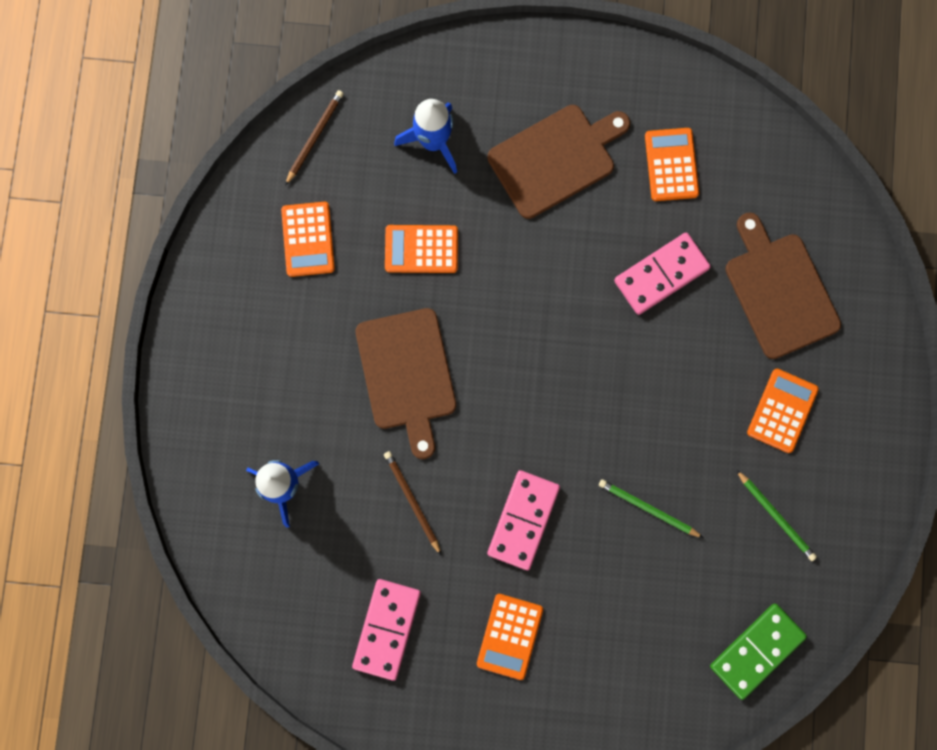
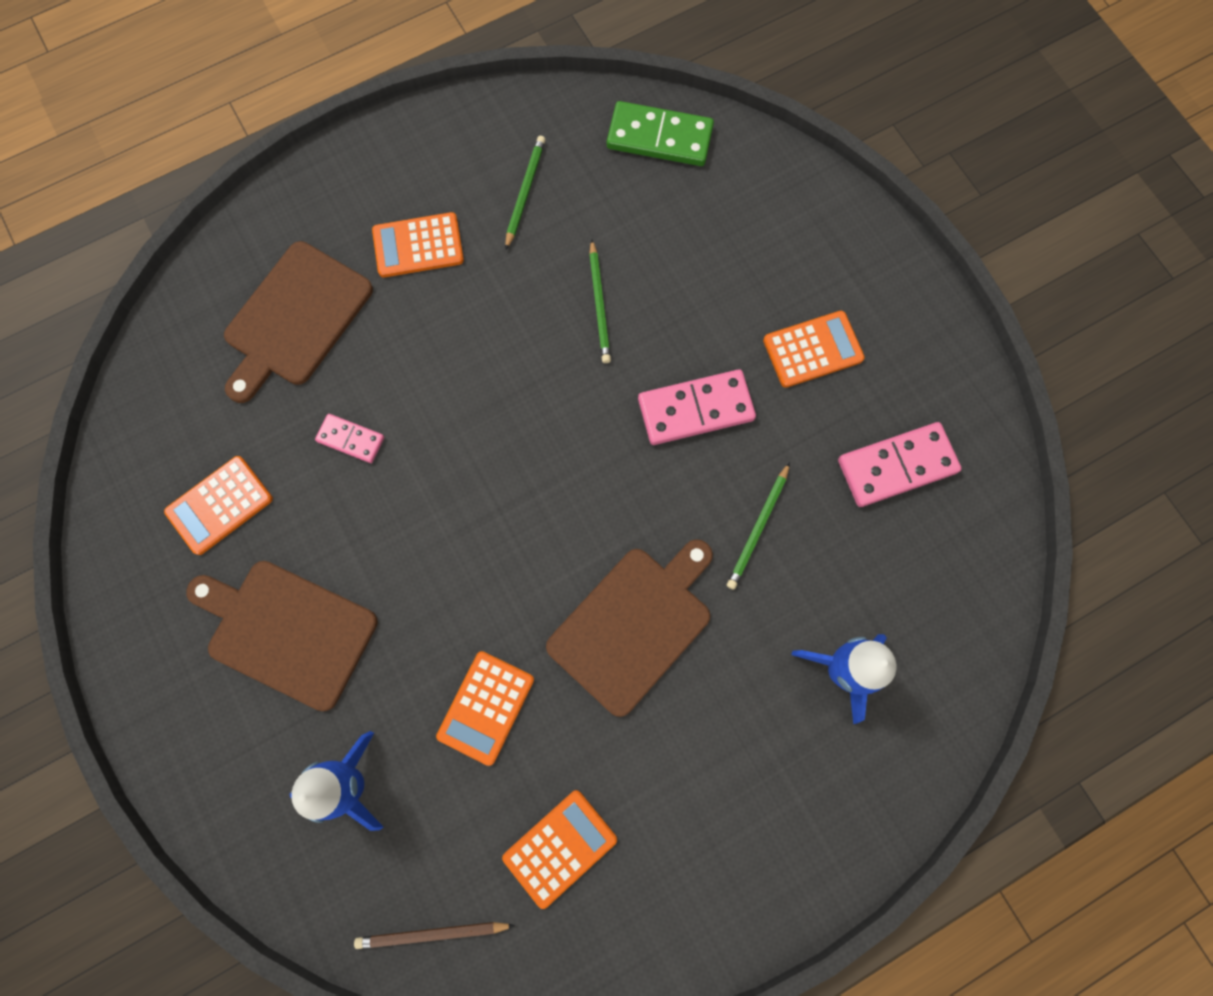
camera: 125 degrees left, 5 degrees down
brown pencil [384,451,441,555] -> green pencil [727,462,790,589]
orange calculator [385,225,458,273] -> orange calculator turned 60 degrees clockwise [436,651,534,766]
pink domino [614,232,711,315] -> pink domino [315,414,384,463], size x0.57

